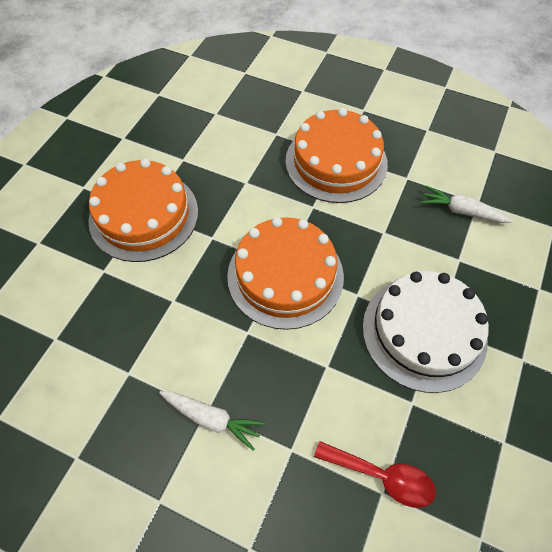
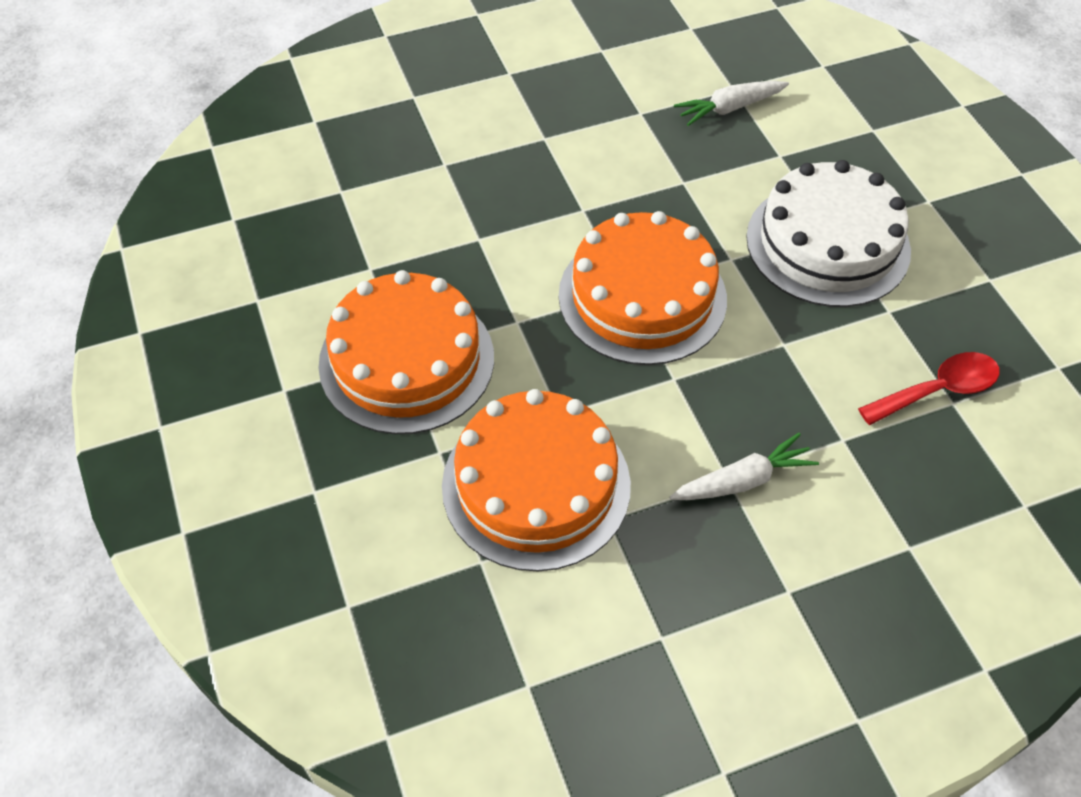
camera: 45 degrees left, 5 degrees down
orange cake [285,108,388,203] -> orange cake moved to [442,389,631,572]

